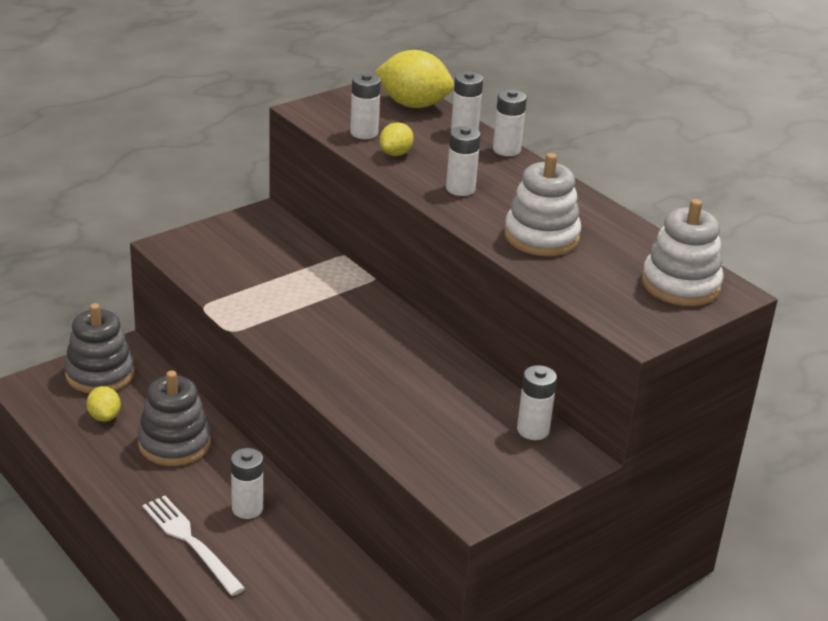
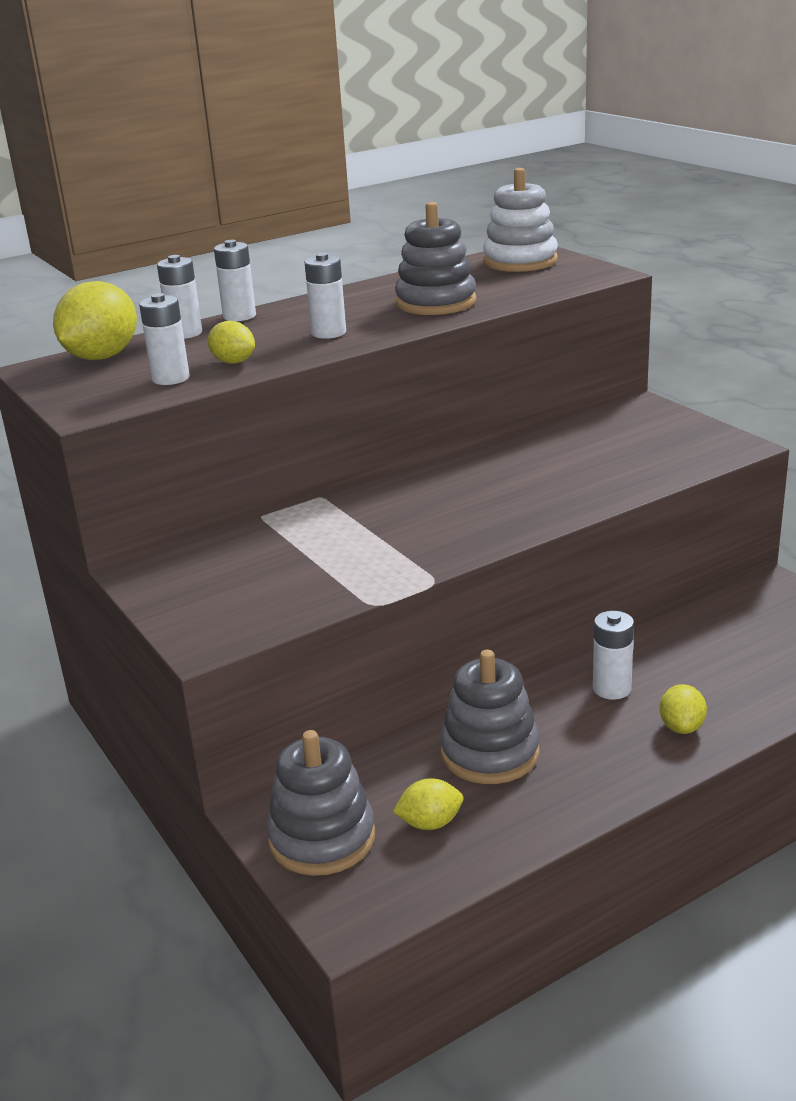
camera: 80 degrees left, 5 degrees down
white fork [142,496,245,596] -> yellow lemon [659,684,707,734]
white stacking toy [504,153,581,256] -> grey stacking toy [395,202,477,315]
white battery [517,365,557,440] -> none

